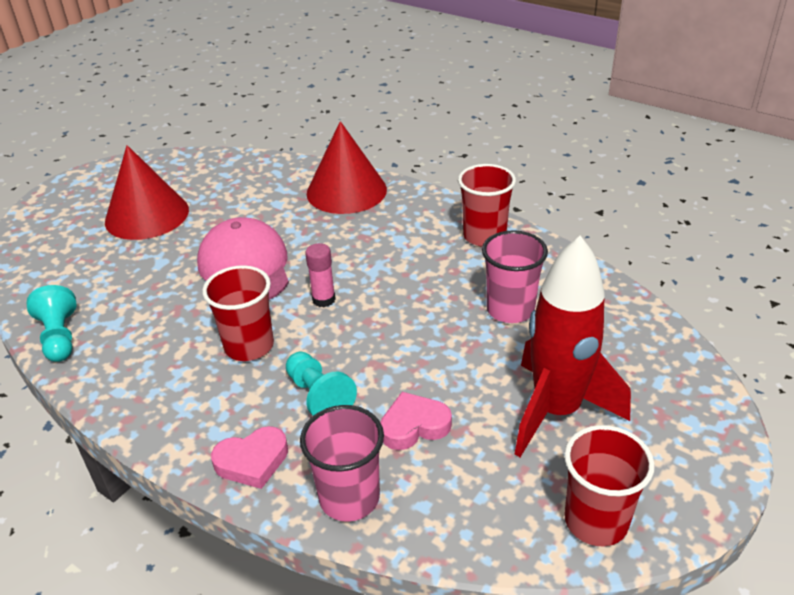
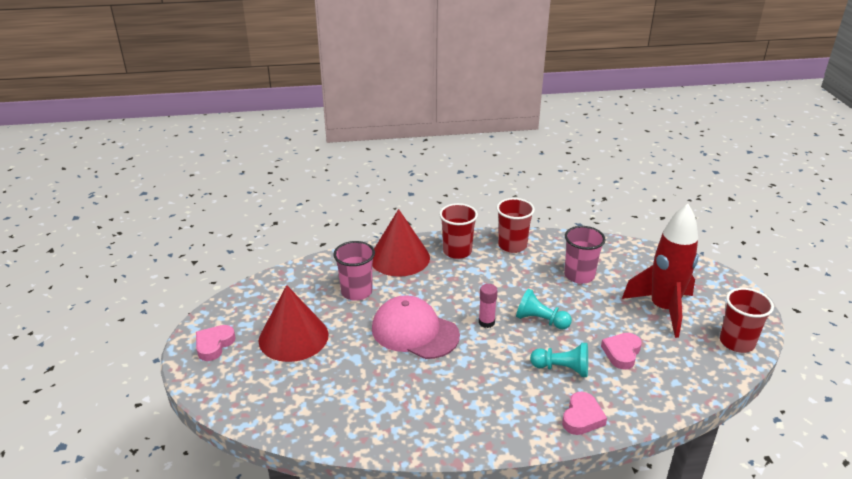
camera: 45 degrees left, 5 degrees down
turquoise pawn [26,285,77,362] -> turquoise pawn moved to [516,288,572,329]
red cup [202,265,274,361] -> red cup moved to [439,203,478,259]
pink cup [300,405,384,522] -> pink cup moved to [333,241,375,301]
none -> pink heart [196,325,235,361]

